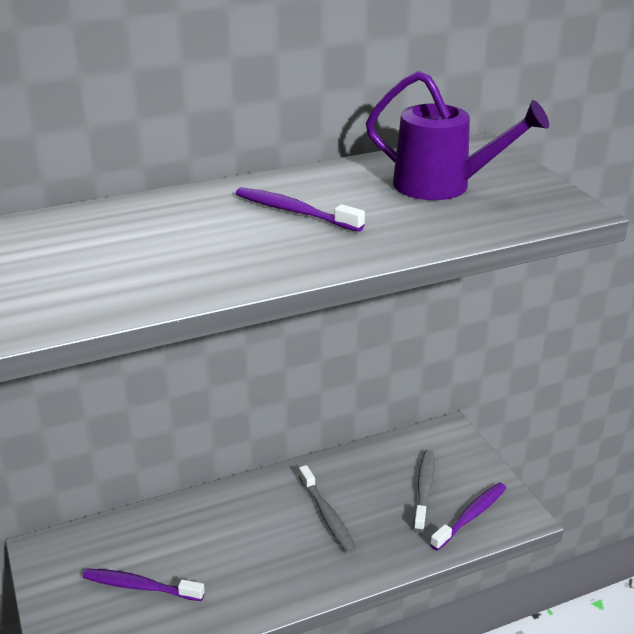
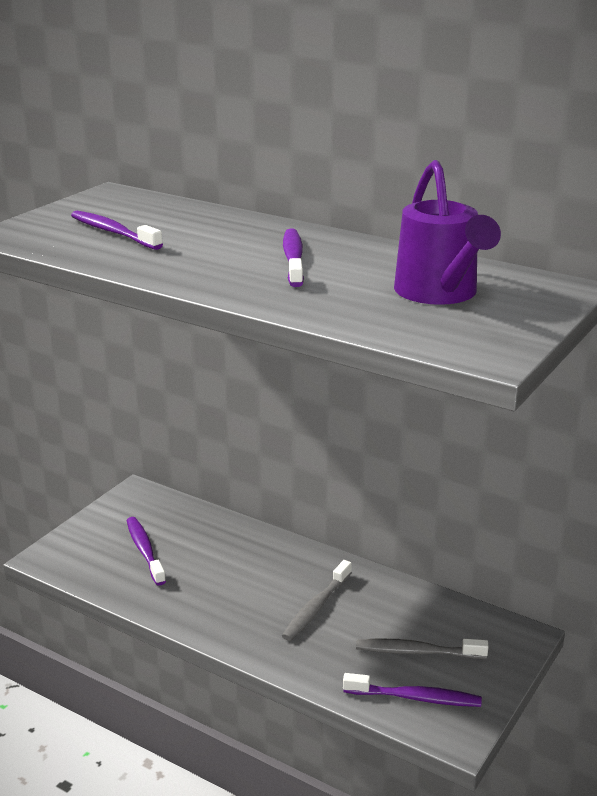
camera: 55 degrees right, 5 degrees down
grey toothbrush [414,450,435,532] -> grey toothbrush turned 150 degrees counterclockwise [356,639,489,659]
none -> purple toothbrush [71,211,163,250]

